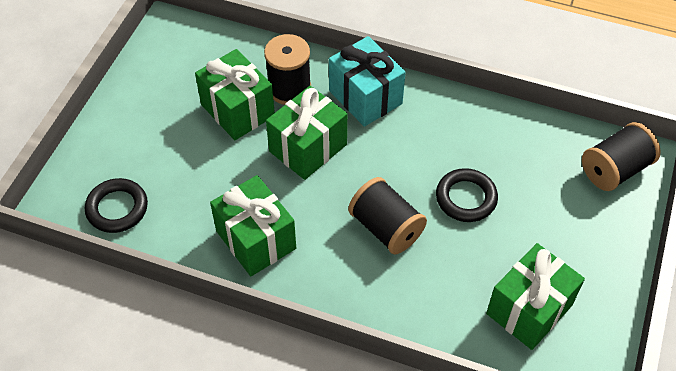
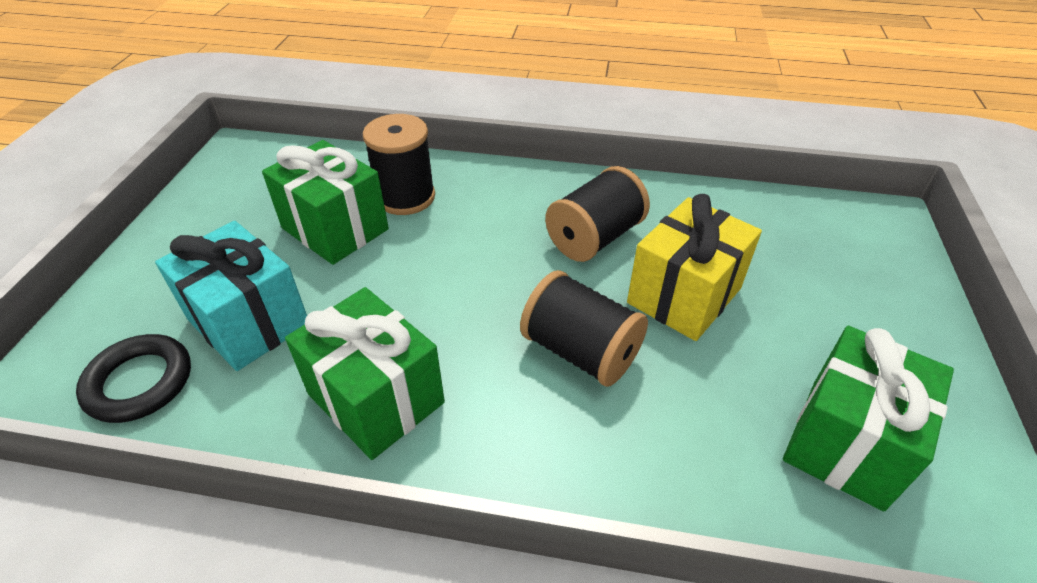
camera: 10 degrees left, 10 degrees down
green gift [266,86,347,180] -> none
turquoise gift [329,36,406,127] -> turquoise gift moved to [155,221,307,371]
black ring [436,168,498,222] -> yellow gift [627,194,762,341]
black spool [582,122,661,191] -> black spool moved to [545,166,650,262]

